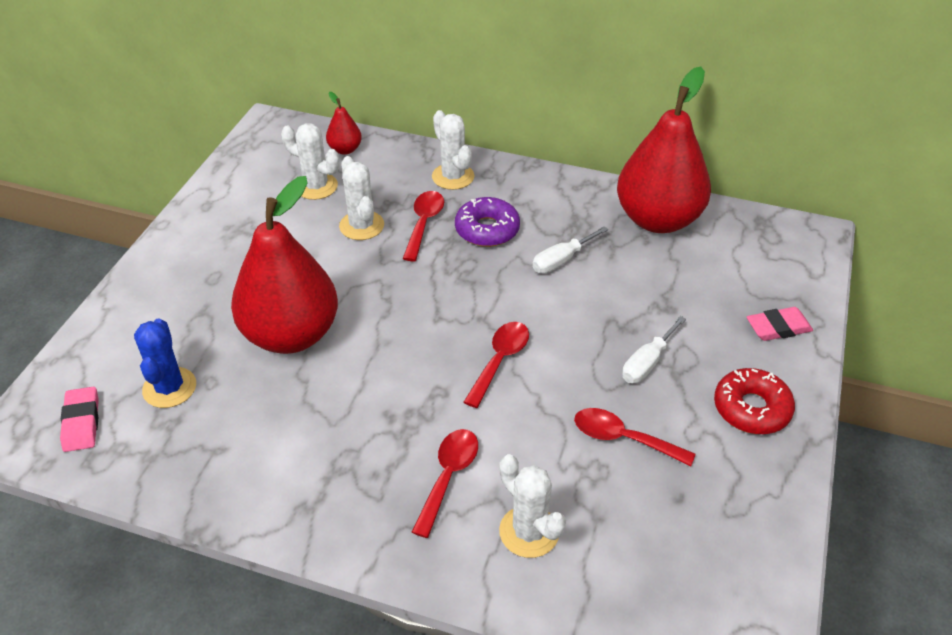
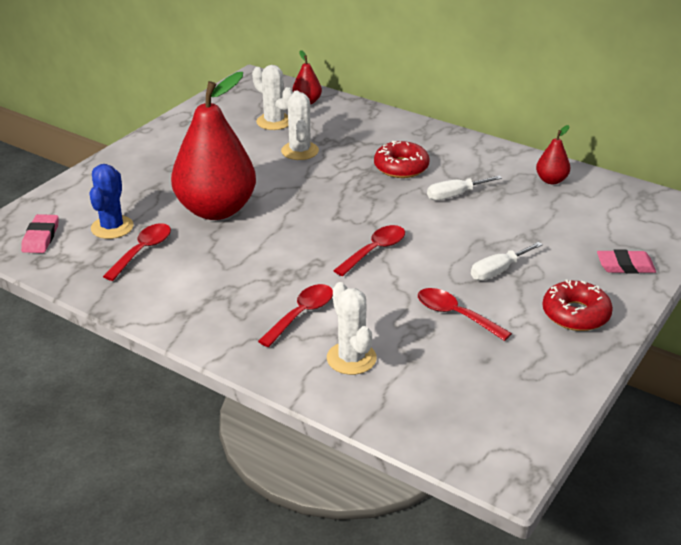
camera: 15 degrees right, 10 degrees down
red spoon [403,191,444,261] -> red spoon moved to [103,223,171,281]
white cactus [432,110,474,190] -> none
purple donut [455,197,520,247] -> red donut [374,141,429,178]
red pear [617,66,711,233] -> red pear [536,125,570,184], size x0.42

